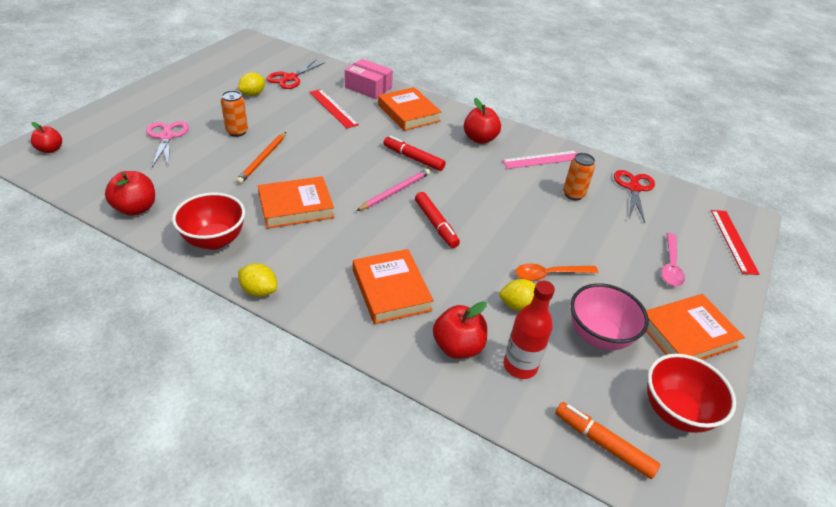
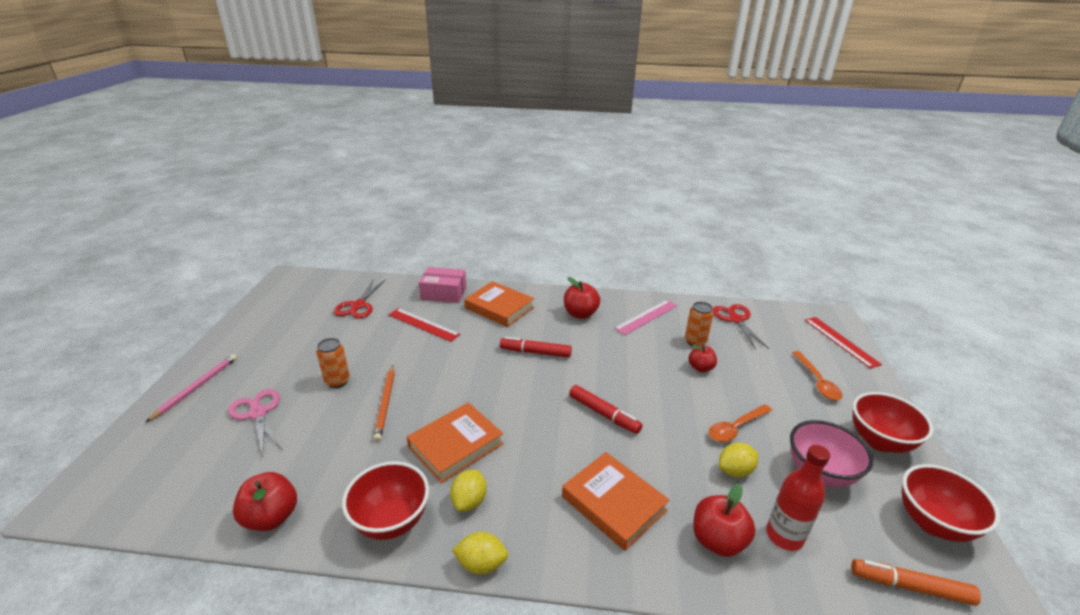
camera: 20 degrees left, 10 degrees down
red apple [31,122,62,153] -> red apple moved to [689,345,717,372]
yellow lemon [238,72,265,96] -> yellow lemon moved to [450,470,487,512]
pink pencil [357,169,430,211] -> pink pencil moved to [146,354,237,422]
orange book [646,294,745,360] -> red bowl [853,392,933,453]
pink spoon [661,233,685,286] -> orange spoon [792,351,842,400]

